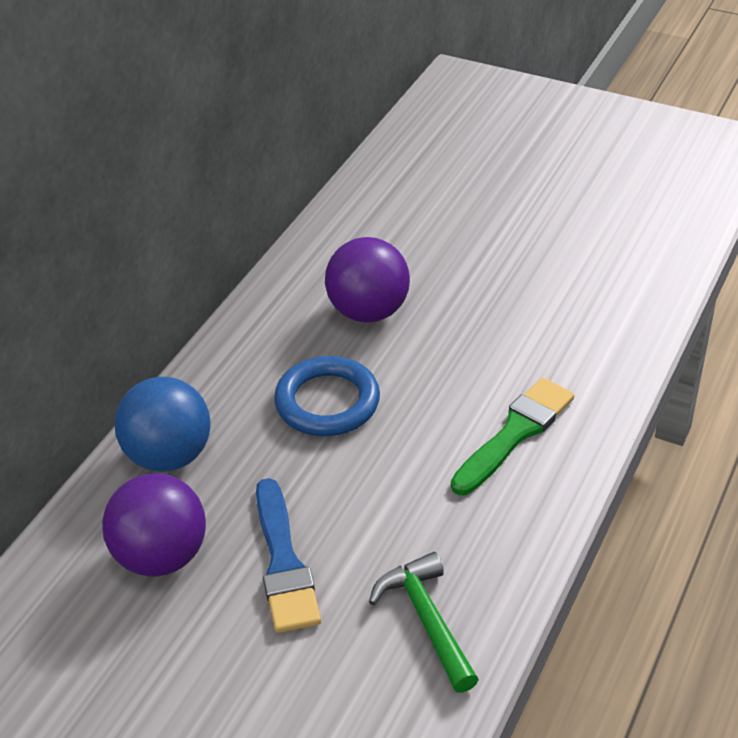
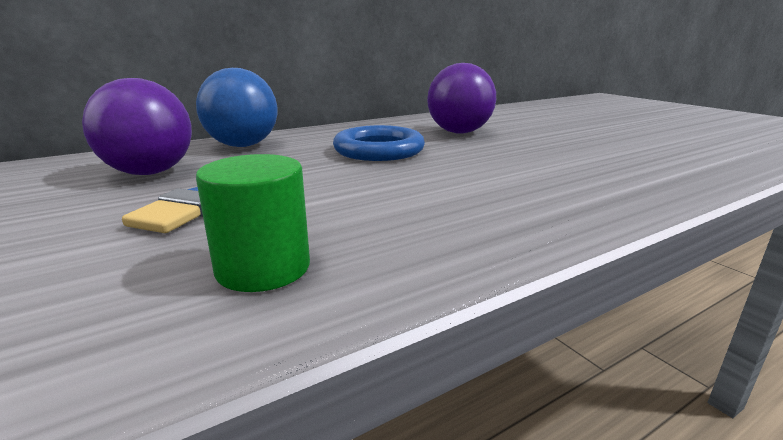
camera: 30 degrees right, 20 degrees down
green hammer [369,552,479,693] -> green cylinder [196,154,310,292]
green brush [451,377,575,495] -> none

